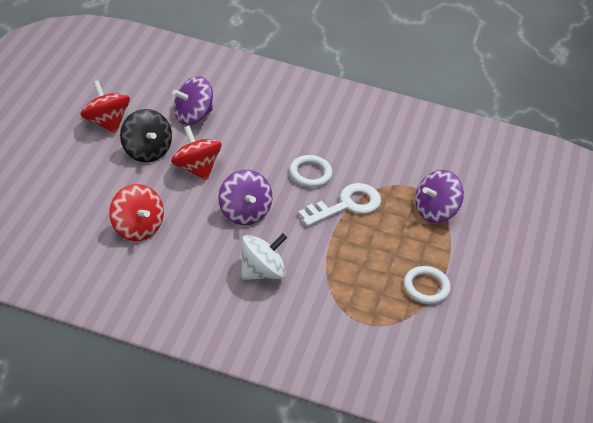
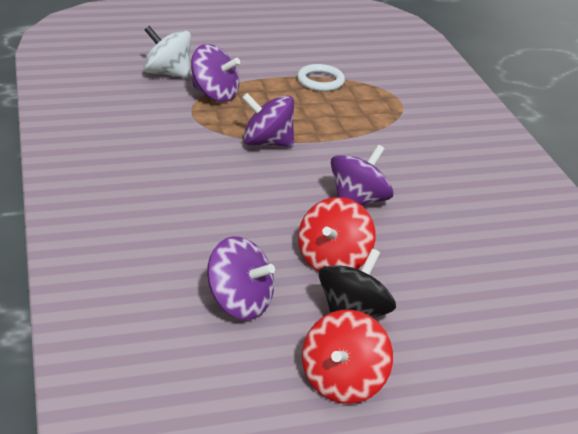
camera: 120 degrees left, 10 degrees down
red spinning top [109,184,164,241] -> none
white spinning top [241,233,287,280] -> white spinning top moved to [144,26,191,78]
white ring [289,155,333,187] -> none
white key [298,183,381,227] -> purple spinning top [242,93,294,147]

